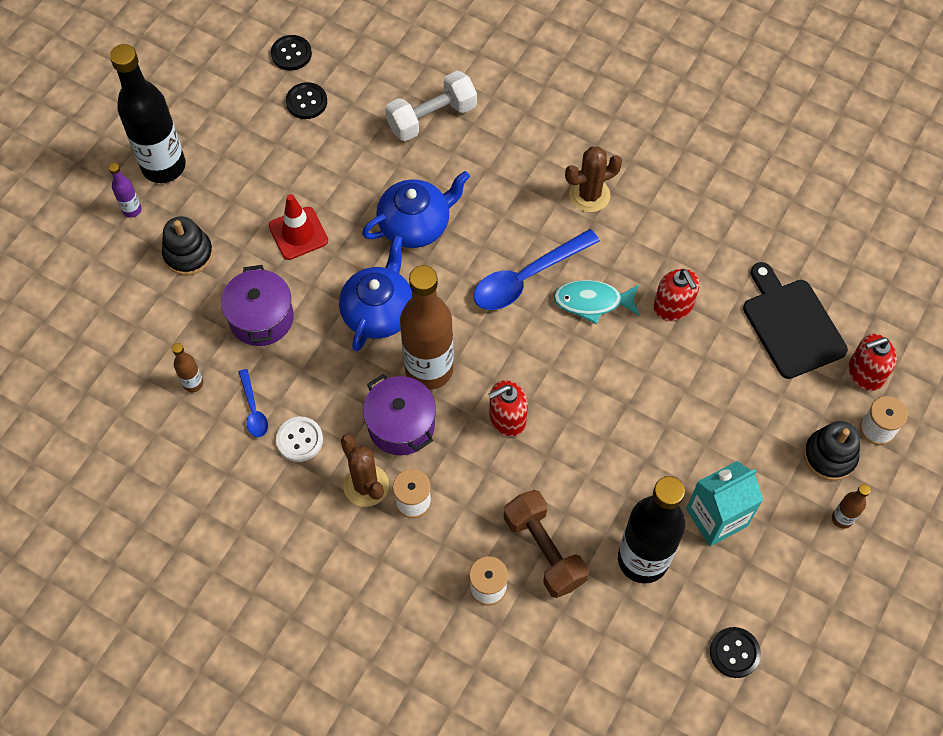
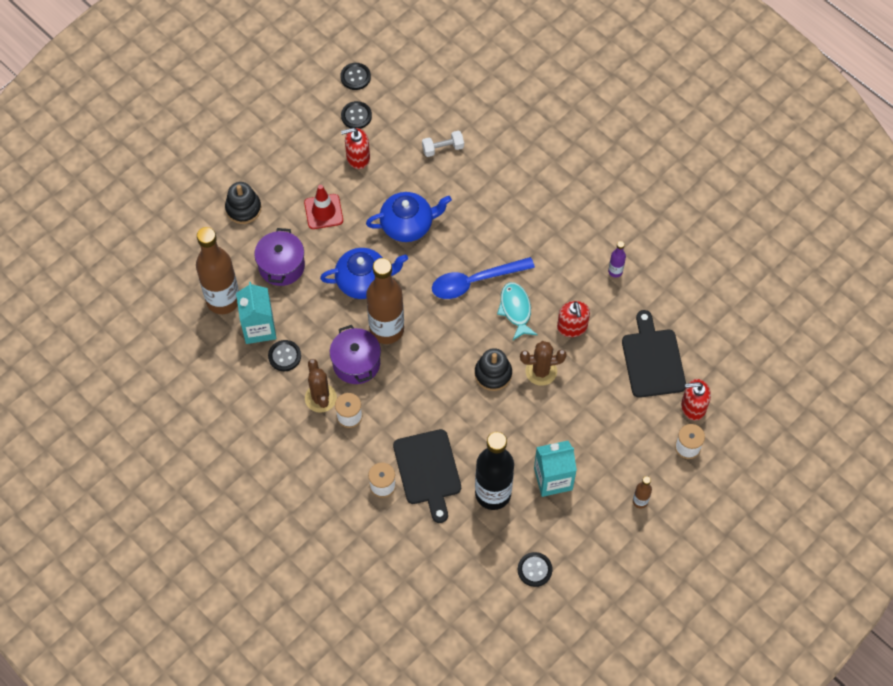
camera: 15 degrees right, 0 degrees up
purple bottle [109,163,142,218] -> purple bottle moved to [608,241,626,278]
black bottle [110,44,186,183] -> none
brown bottle [172,343,203,392] -> brown bottle [196,227,239,314], size x2.33
blue spoon [239,369,268,437] -> turquoise carton [236,282,277,344]
white button [276,417,323,462] -> black button [268,340,301,371]
blue teapot [339,235,412,351] -> blue teapot turned 45 degrees clockwise [320,248,408,299]
white dumbbell [385,71,477,141] -> white dumbbell [422,131,464,157], size x0.61
red soap dispenser [488,380,528,437] -> red soap dispenser moved to [341,128,370,169]
brown dumbbell [504,490,589,598] -> black cutting board [393,429,461,523]
turquoise fish [553,280,640,324] -> turquoise fish turned 60 degrees clockwise [497,282,537,340]
brown cactus [565,147,622,212] -> brown cactus moved to [520,341,567,386]
black stacking toy [804,421,860,481] -> black stacking toy moved to [475,348,512,391]

